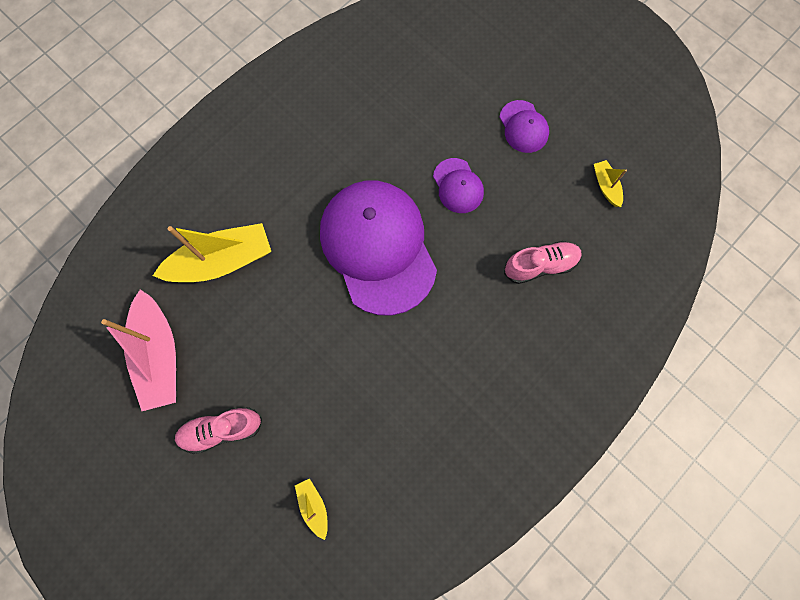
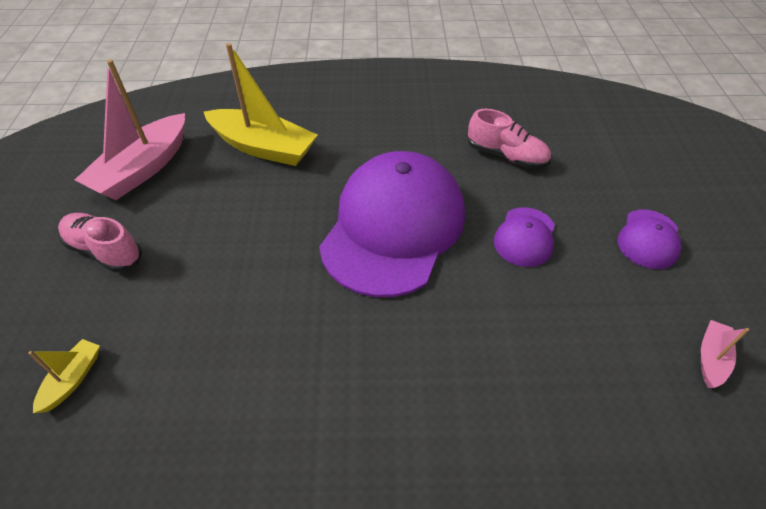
camera: 45 degrees right, 25 degrees down
pink shoe [504,241,582,284] -> pink shoe moved to [468,109,551,169]
yellow boat [594,160,627,207] -> pink boat [701,320,749,388]

